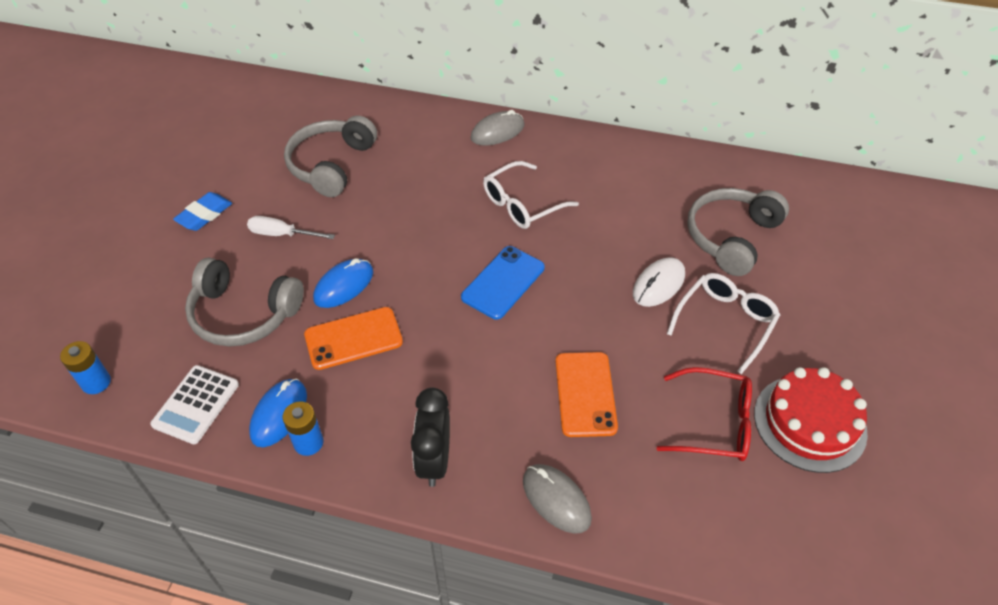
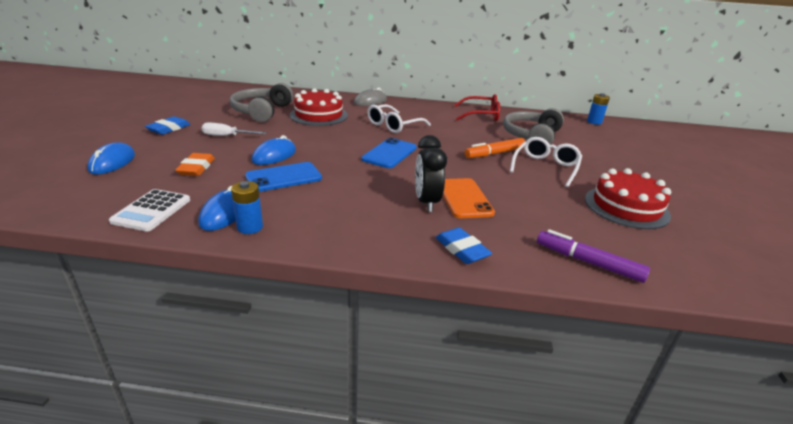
camera: 10 degrees left, 20 degrees down
blue battery [60,341,111,394] -> blue battery moved to [587,93,610,125]
grey headphones [185,257,304,347] -> orange eraser [175,153,215,176]
orange phone [304,307,403,370] -> blue phone [245,162,322,192]
black clock [411,387,450,487] -> black clock moved to [415,135,447,212]
grey mouse [523,464,592,534] -> blue eraser [436,227,492,264]
white mouse [633,257,685,307] -> orange marker [465,138,525,158]
red glasses [656,367,752,461] -> red glasses moved to [454,94,500,121]
none -> blue mouse [87,142,135,174]
none -> red cake [290,88,348,126]
none -> purple marker [537,229,650,283]

